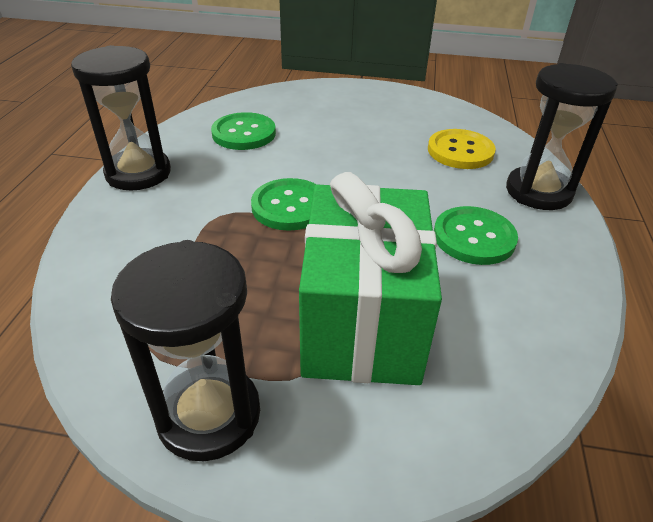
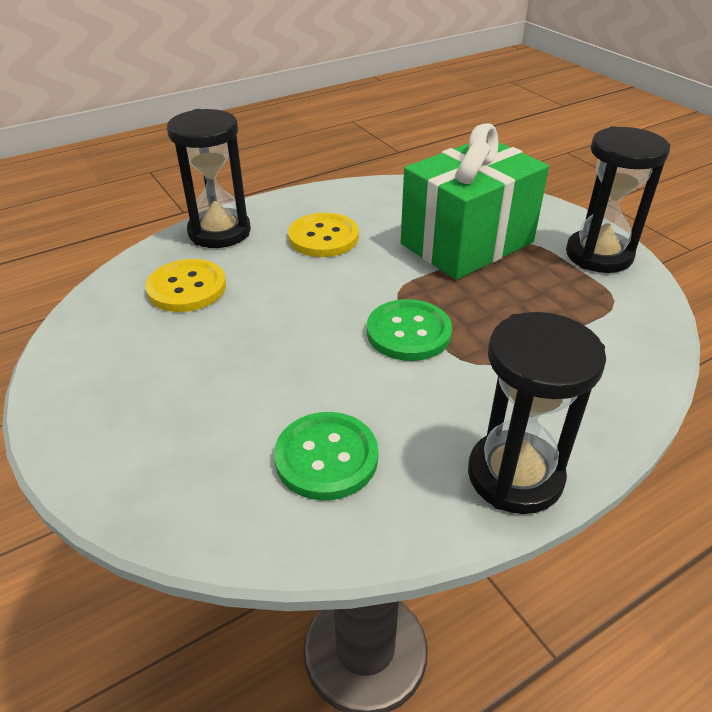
camera: 130 degrees left, 0 degrees up
green button [434,206,518,265] -> yellow button [288,213,359,257]

